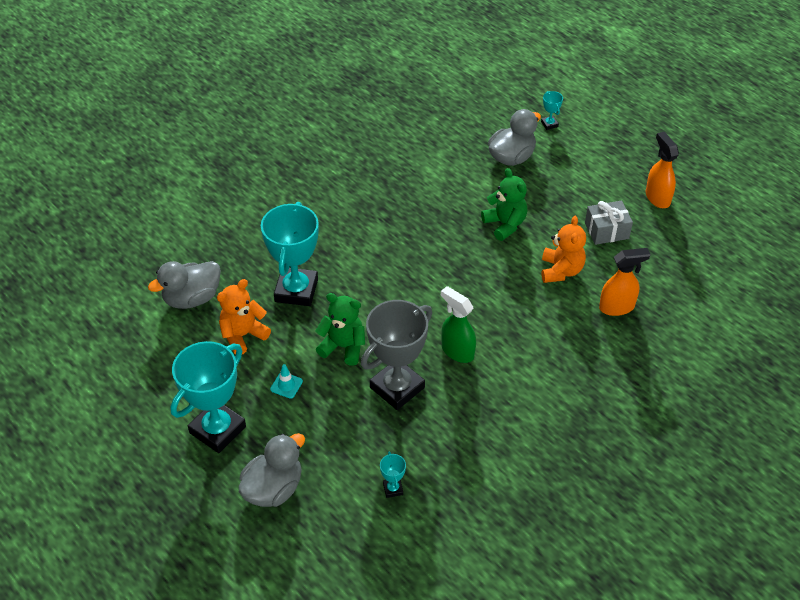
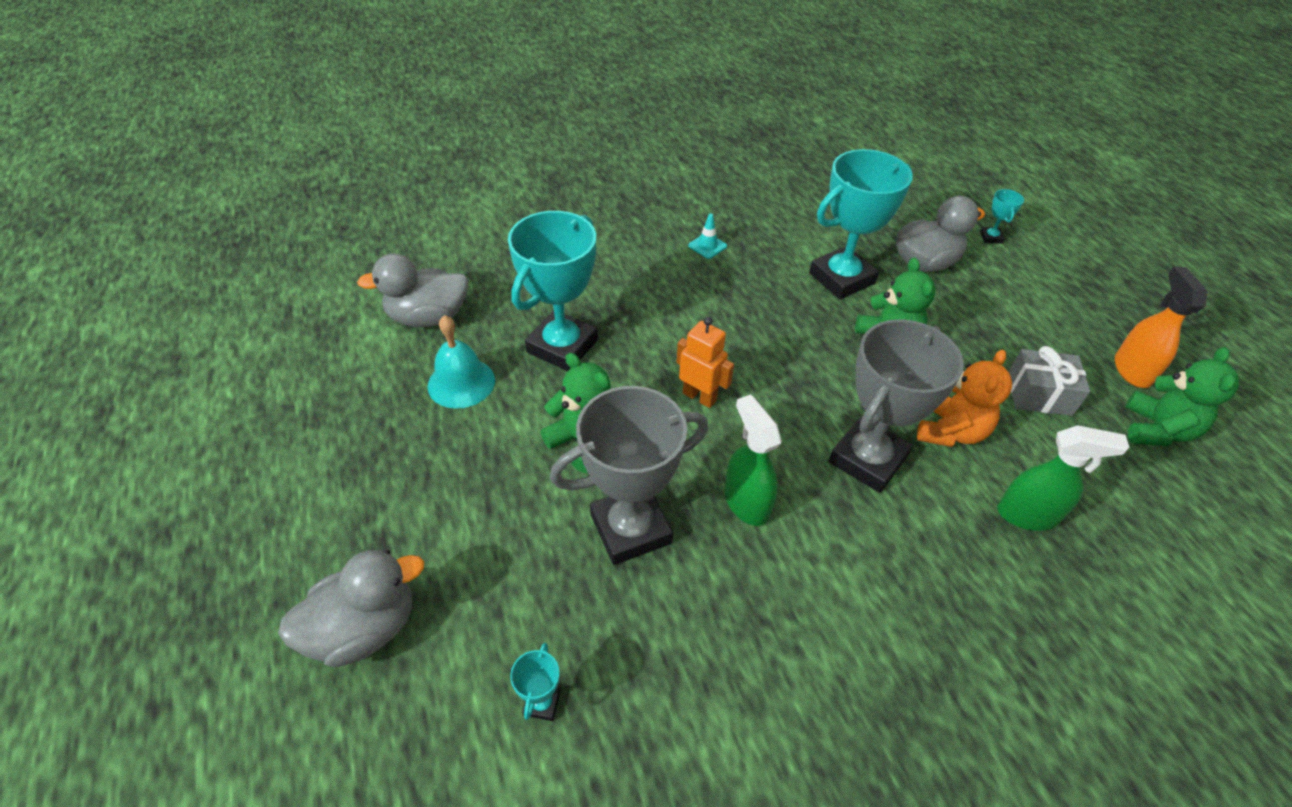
camera: 20 degrees right, 0 degrees up
turquoise trophy [170,341,246,453] -> turquoise trophy moved to [809,149,913,299]
orange teddy bear [217,279,271,355] -> turquoise bell [427,315,495,409]
turquoise traffic cone [270,364,303,399] -> turquoise traffic cone moved to [688,213,727,259]
orange spray bottle [599,248,650,316] -> green spray bottle [998,425,1129,531]
none -> orange robot [676,317,734,408]
none -> grey trophy [829,319,964,493]
none -> green teddy bear [1125,347,1239,446]

